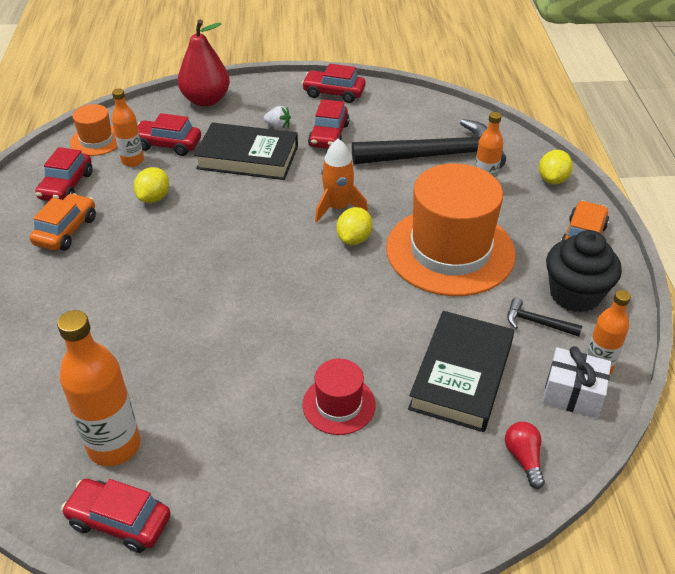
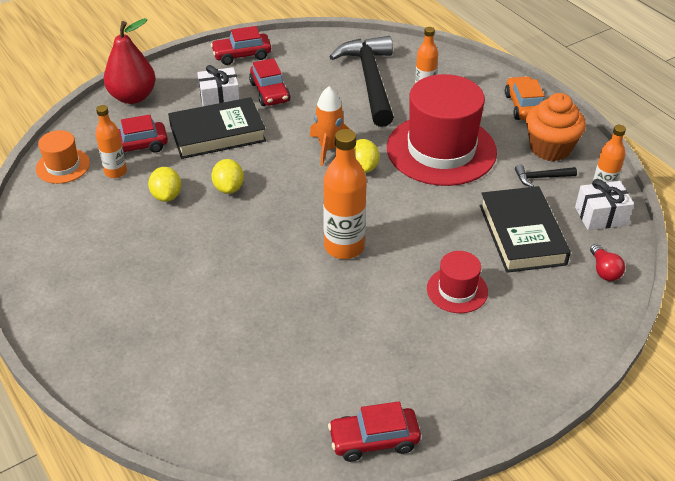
camera: 30 degrees left, 0 degrees up
orange car [30,193,96,251] -> none
red car [35,147,93,201] -> none
orange bottle [57,310,140,466] -> orange bottle moved to [323,129,367,259]
white strawberry [264,106,291,130] -> white gift [197,65,240,106]
black hammer [352,119,506,169] -> black hammer turned 60 degrees counterclockwise [329,36,394,127]
orange hat [386,163,516,296] -> red hat [387,74,497,186]
red light bulb [505,422,545,489] -> red light bulb turned 150 degrees counterclockwise [590,244,625,281]
yellow lemon [539,150,573,185] -> yellow lemon moved to [211,159,244,194]
black cupcake [546,230,622,313] -> orange cupcake [526,93,586,161]

